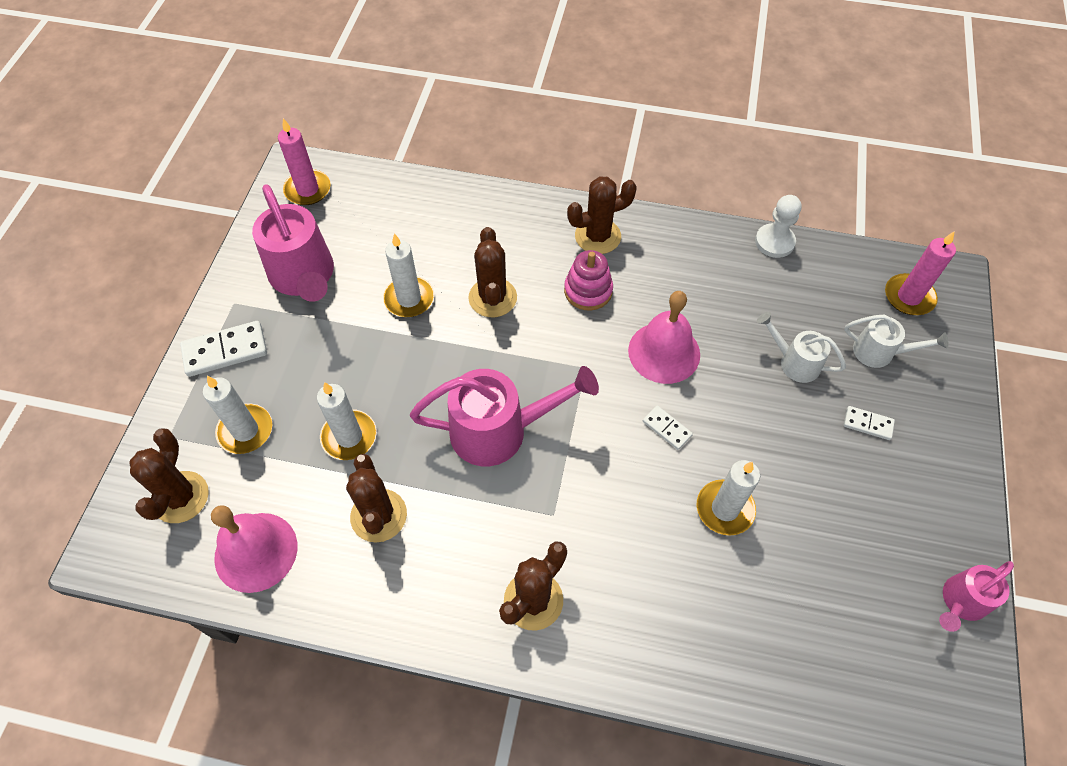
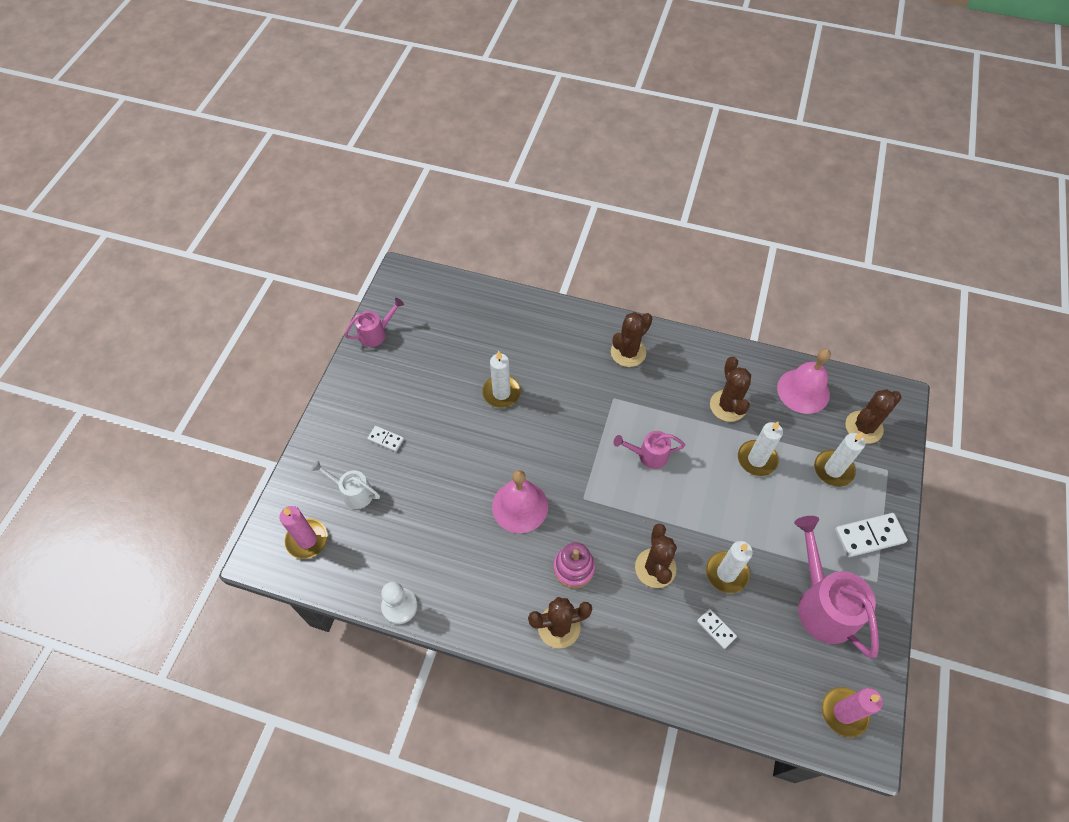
camera: 175 degrees left, 0 degrees up
brown cactus [129,428,209,523] -> brown cactus turned 45 degrees clockwise [845,390,902,444]
pink watering can [410,366,599,466] -> pink watering can [614,431,685,469], size x0.56
white domino [643,405,693,450] -> white domino moved to [697,609,737,649]
white watering can [757,312,846,383] -> none

